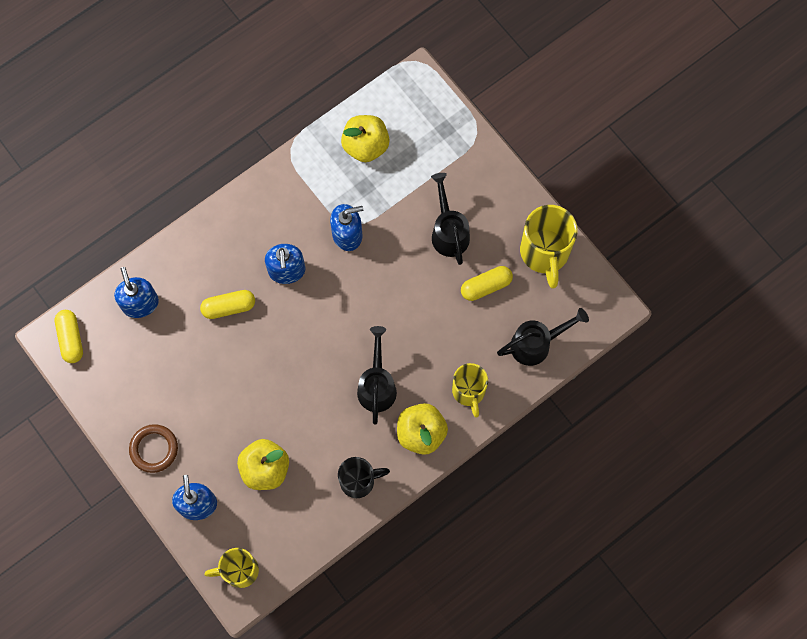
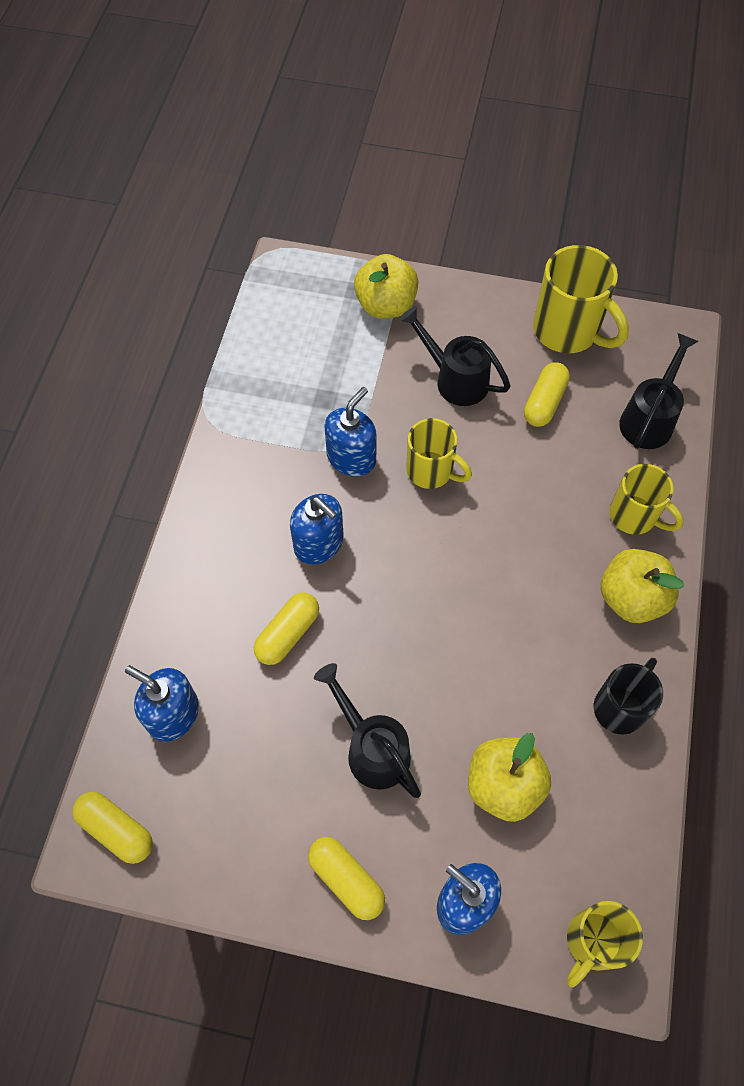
camera: 40 degrees left, 10 degrees down
brown ring [129,424,178,473] -> yellow capsule [308,837,385,920]
yellow apple [341,115,390,162] -> yellow apple moved to [354,254,418,318]
black watering can [357,326,397,425] -> black watering can moved to [314,663,421,798]
none -> yellow mug [406,418,472,489]

